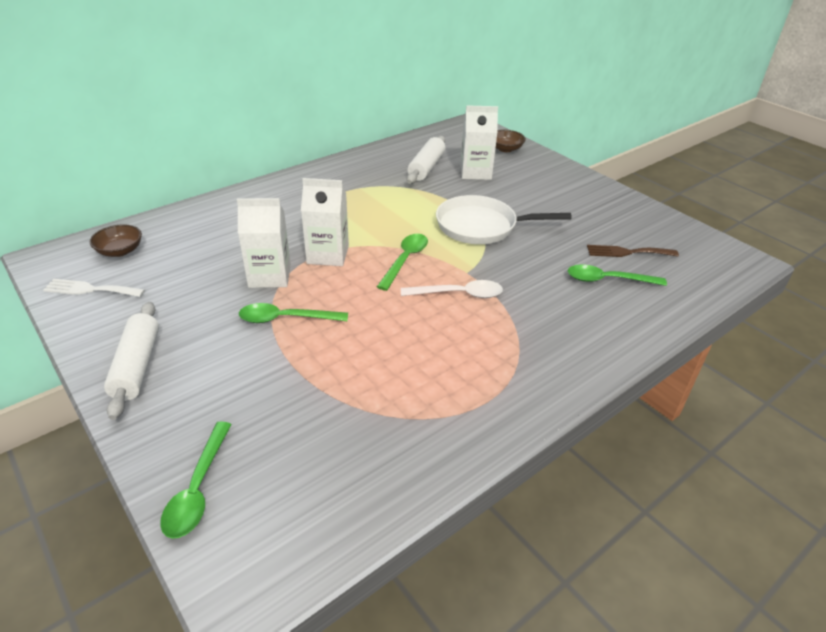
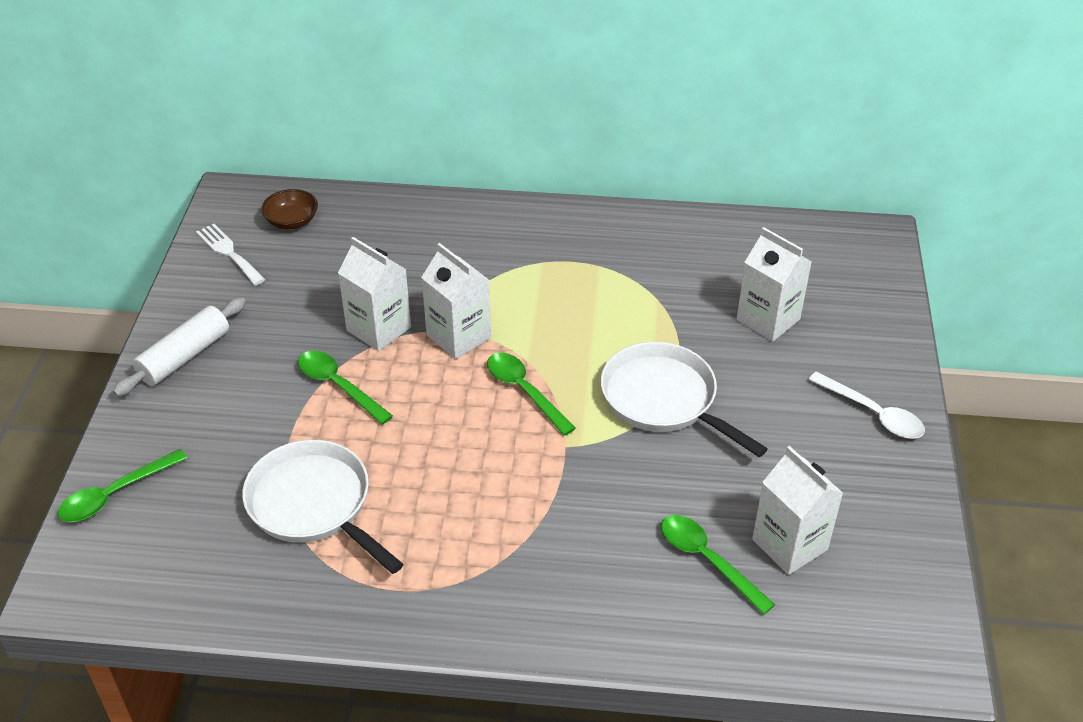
camera: 45 degrees right, 5 degrees up
green spoon [377,234,428,291] -> green spoon turned 105 degrees counterclockwise [487,353,576,436]
white spoon [401,280,503,298] -> white spoon moved to [808,372,925,439]
white rolling pin [407,136,446,184] -> none
brown bowl [496,130,526,152] -> none
brown fork [587,245,679,257] -> white carton [752,446,843,575]
none -> white pan [242,440,404,574]

